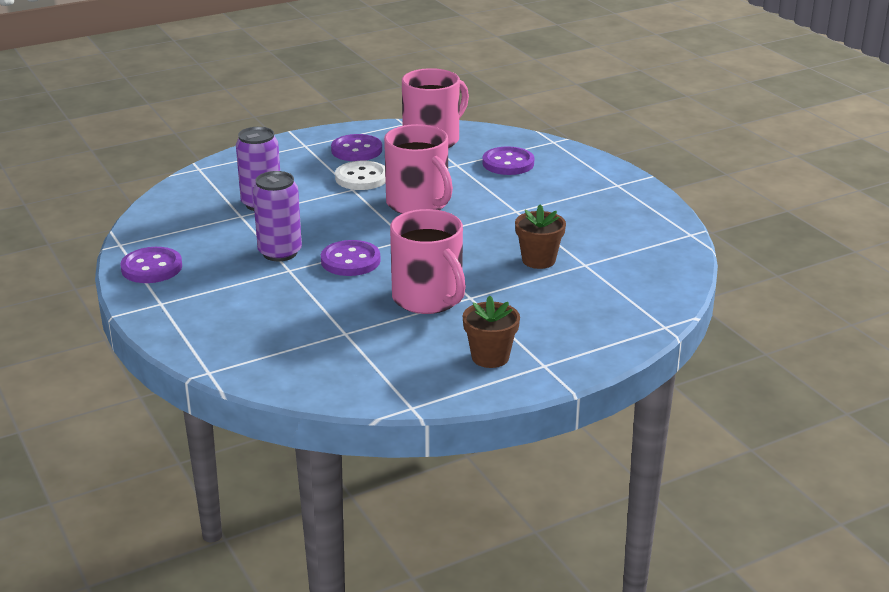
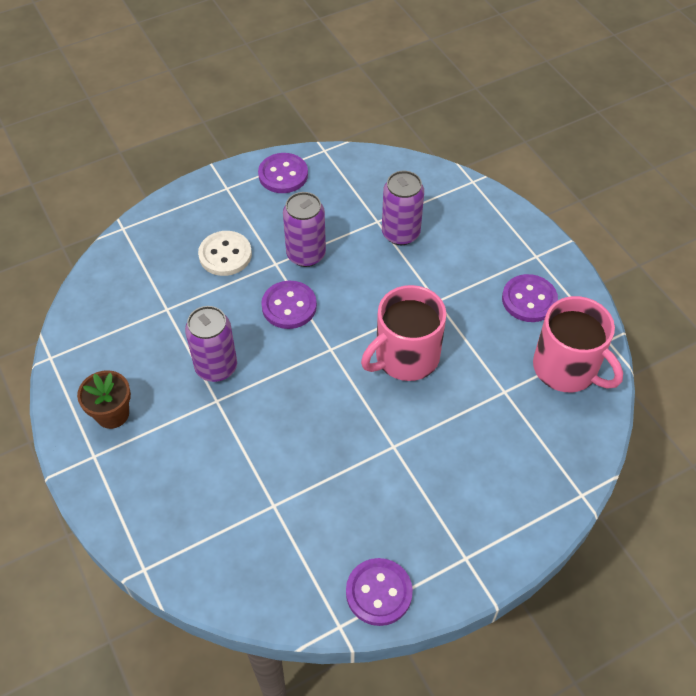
camera: 90 degrees right, 25 degrees up
white button [335,161,386,190] -> white button moved to [198,231,252,276]
pink mug [390,209,466,314] -> purple can [185,306,237,382]
purple button [482,146,534,175] -> purple button moved to [346,558,413,626]
brown flower pot [515,204,566,269] -> none

